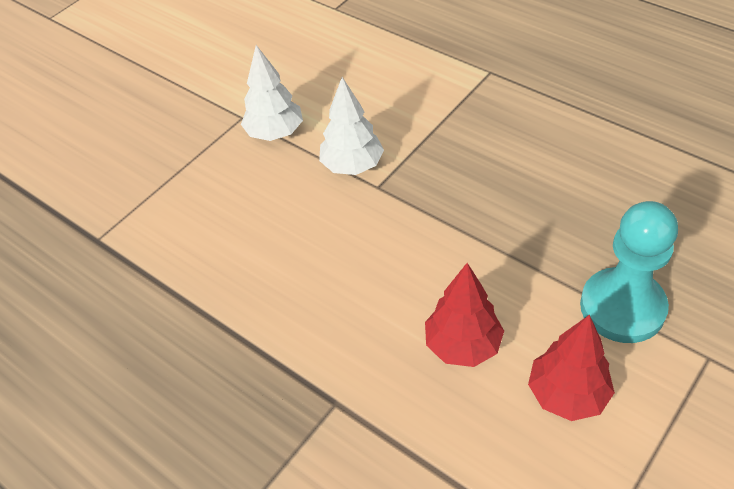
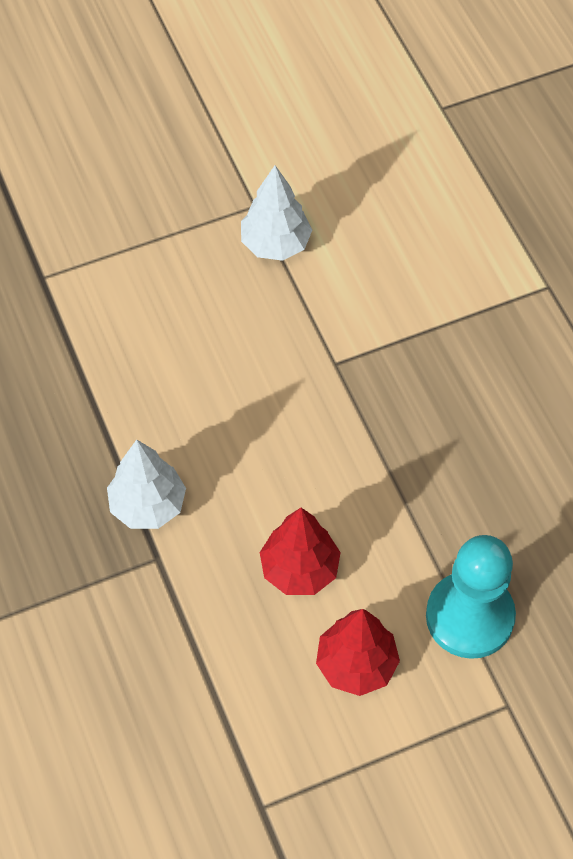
camera: 25 degrees right, 10 degrees up
white tree [319,77,384,175] -> white tree moved to [107,440,186,529]

